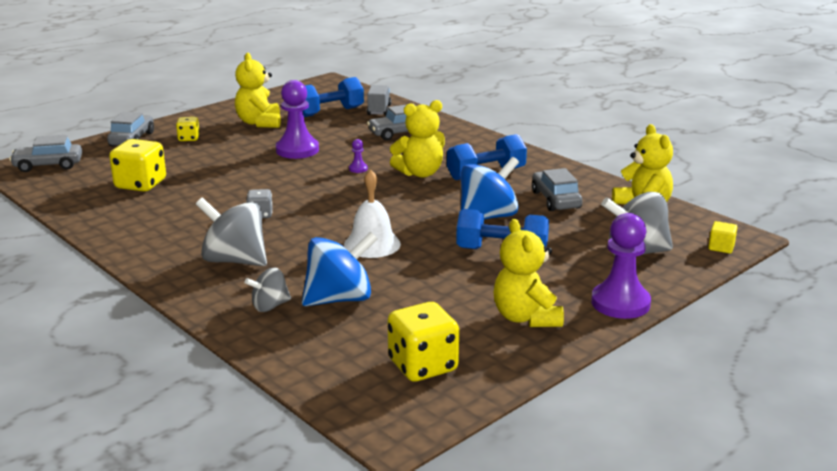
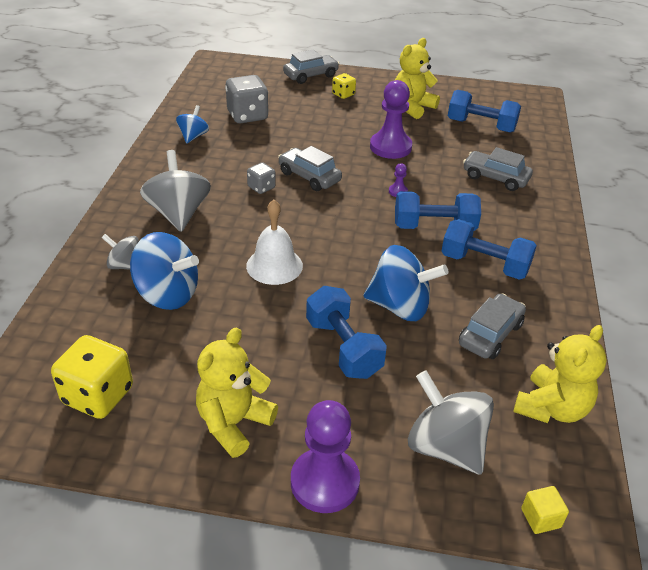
camera: 50 degrees right, 15 degrees up
grey car [9,135,82,172] -> grey car moved to [278,146,342,191]
yellow dice [109,139,166,192] -> grey dice [225,75,269,124]
grey truck [367,85,391,115] -> none
yellow teddy bear [390,100,445,178] -> blue dumbbell [395,191,481,231]
none -> blue spinning top [176,105,209,143]

